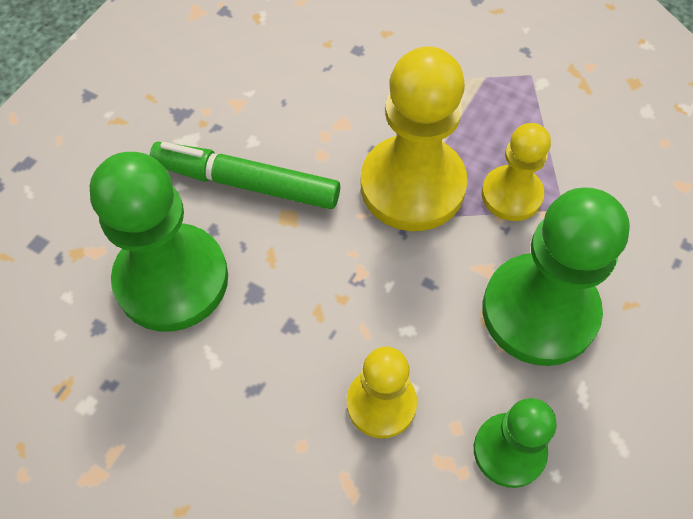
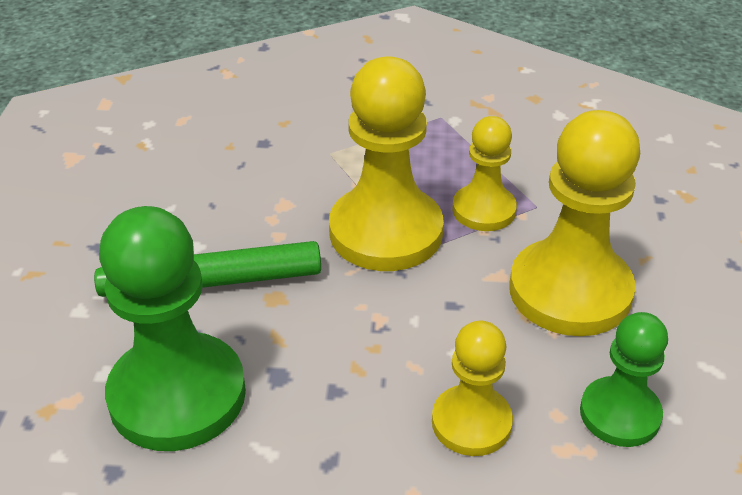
camera: 25 degrees left, 20 degrees down
green pawn [482,187,630,366] -> yellow pawn [509,110,640,336]

